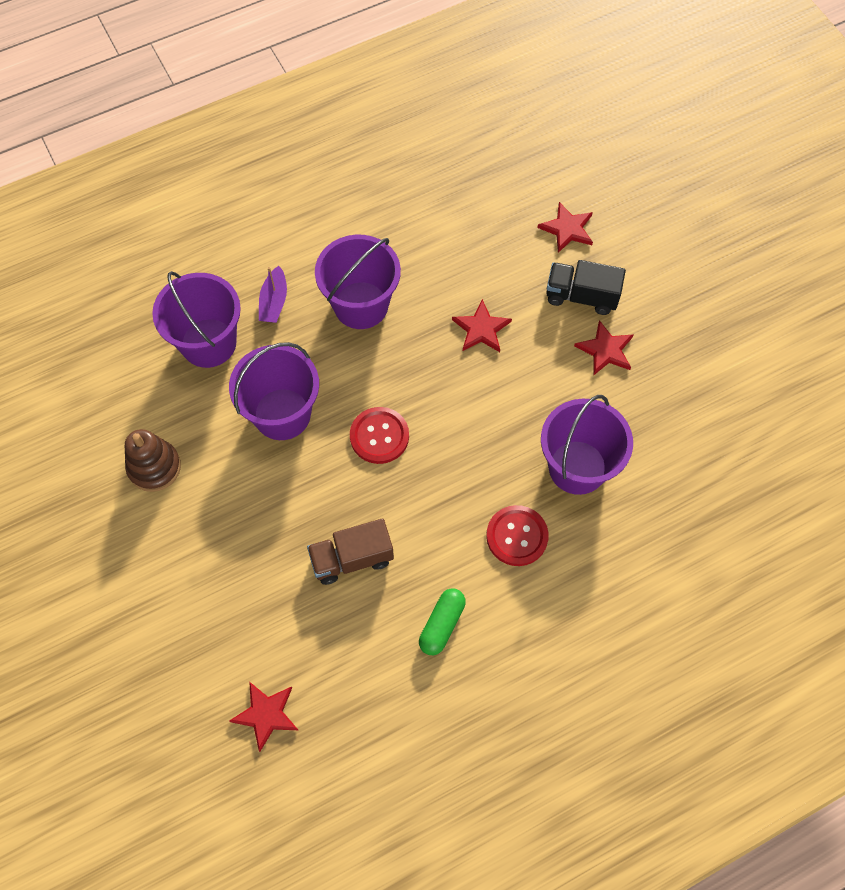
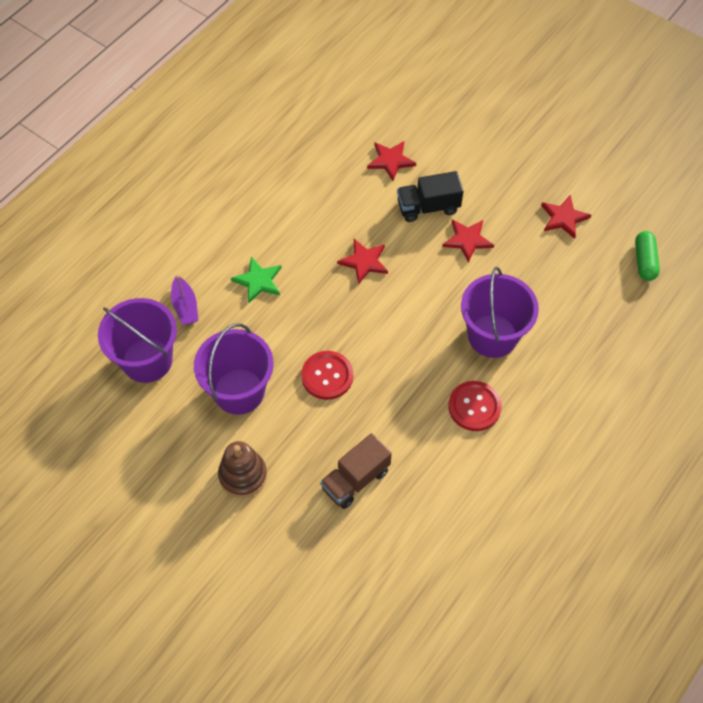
camera: 25 degrees left, 5 degrees down
brown stacking toy [125,429,181,492] -> brown stacking toy moved to [218,441,267,498]
red star [229,681,298,752] -> red star moved to [541,195,591,239]
purple bucket [315,235,401,329] -> green star [231,257,282,303]
green capsule [419,588,466,655] -> green capsule moved to [635,231,660,281]

